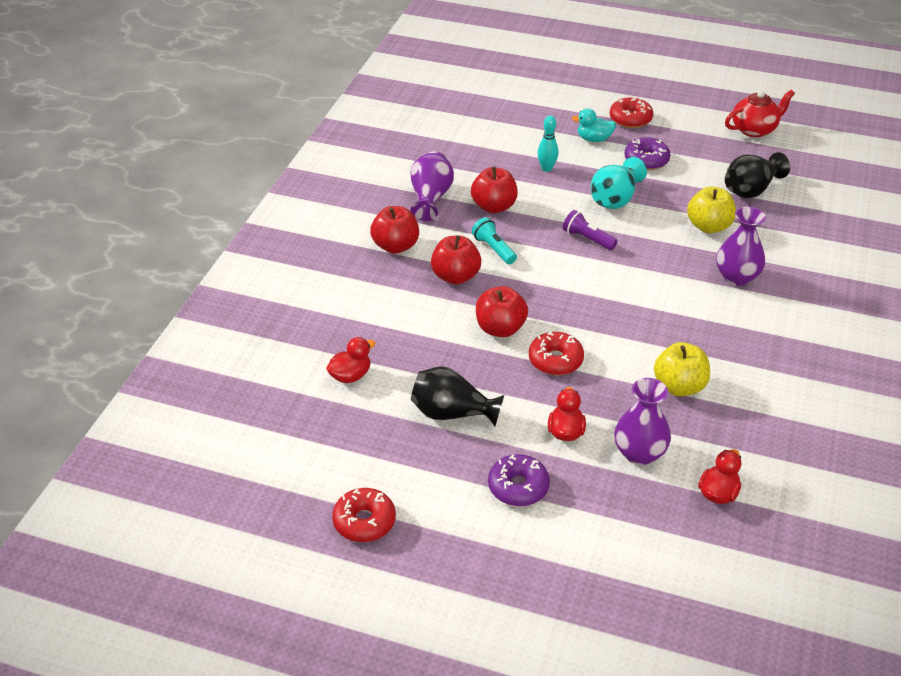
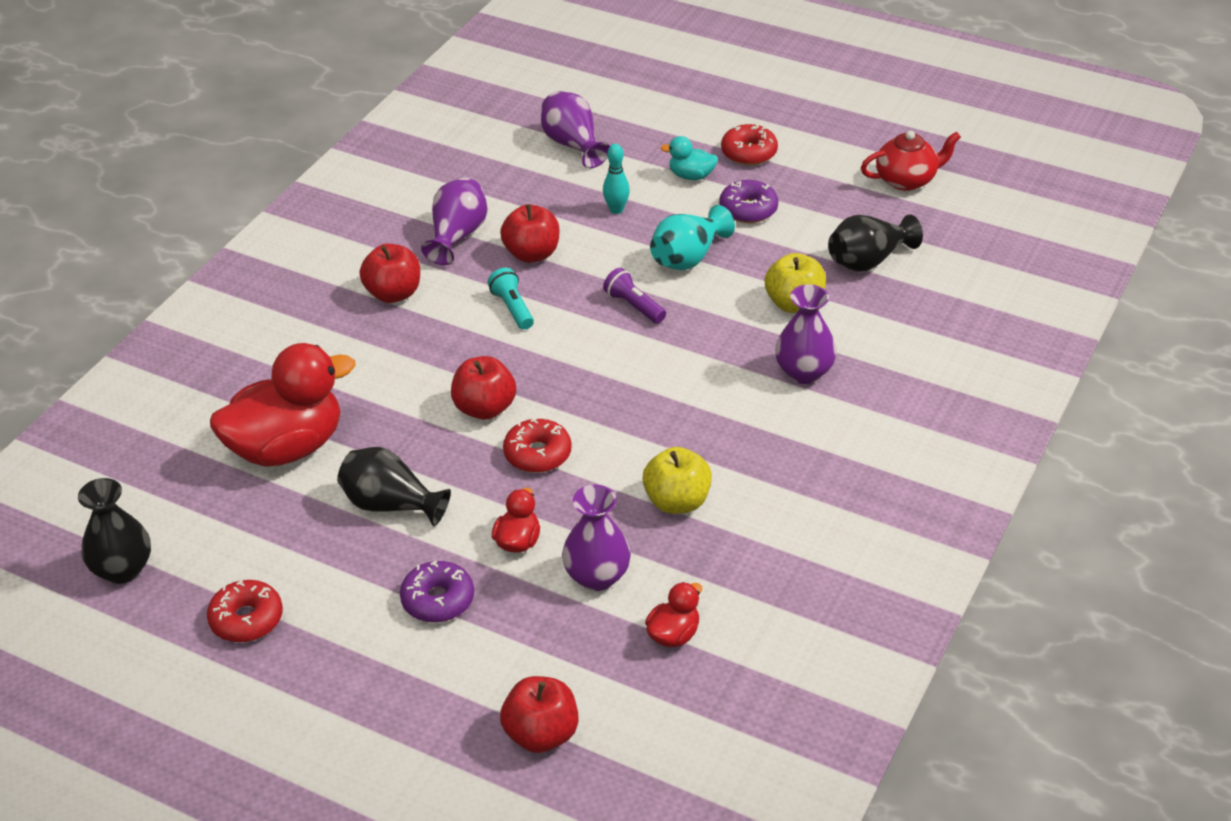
camera: 10 degrees right, 0 degrees up
red duck [326,337,376,383] -> red duck [210,343,356,467], size x2.23
red apple [431,235,481,285] -> red apple moved to [500,676,578,753]
none -> black vase [78,478,151,584]
none -> purple vase [541,91,610,168]

